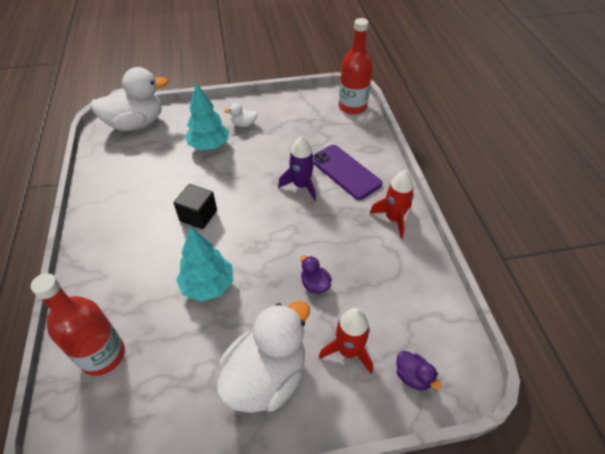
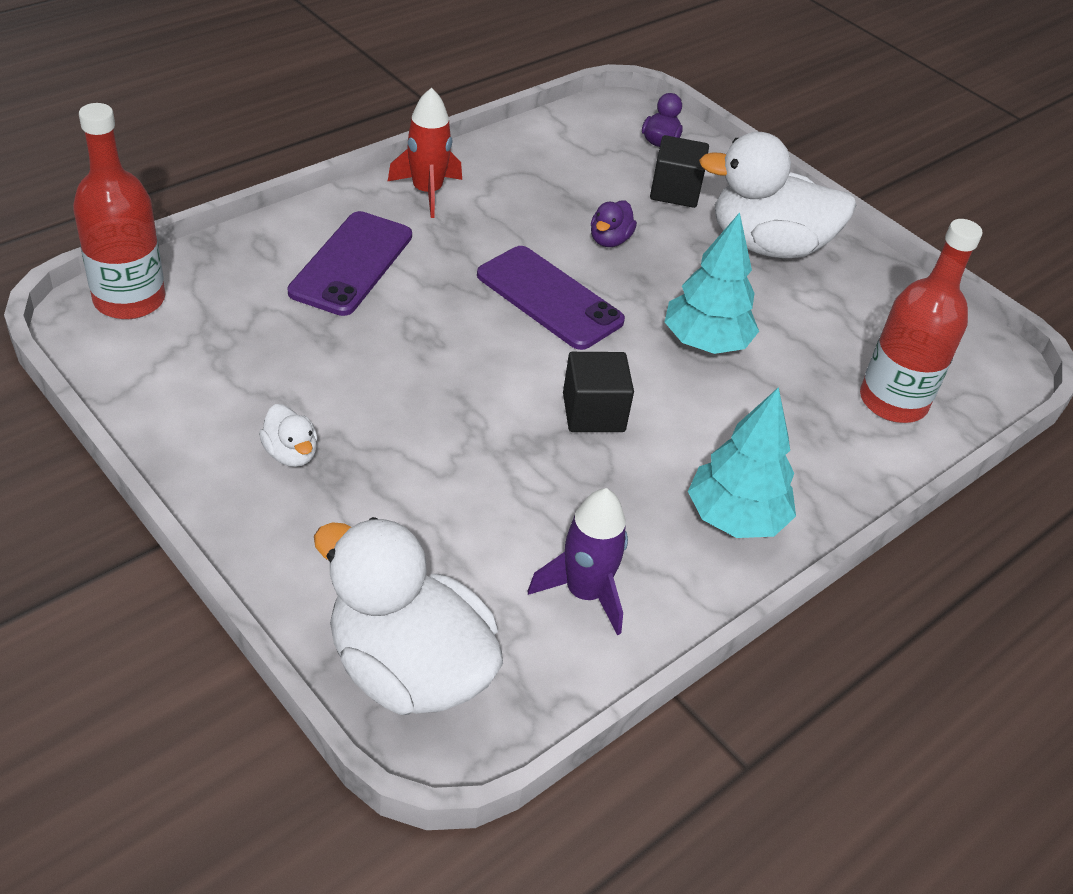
camera: 125 degrees left, 5 degrees down
turquoise tree [185,82,229,150] -> turquoise tree moved to [688,387,796,538]
purple rocket [278,136,316,201] -> purple rocket moved to [528,488,628,636]
red rocket [319,308,373,374] -> black cube [650,135,709,208]
none -> purple phone [477,246,625,350]

